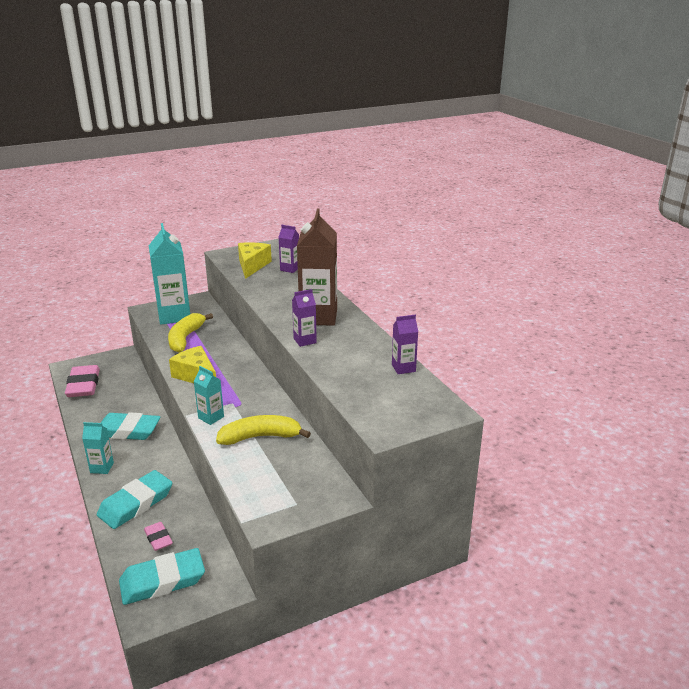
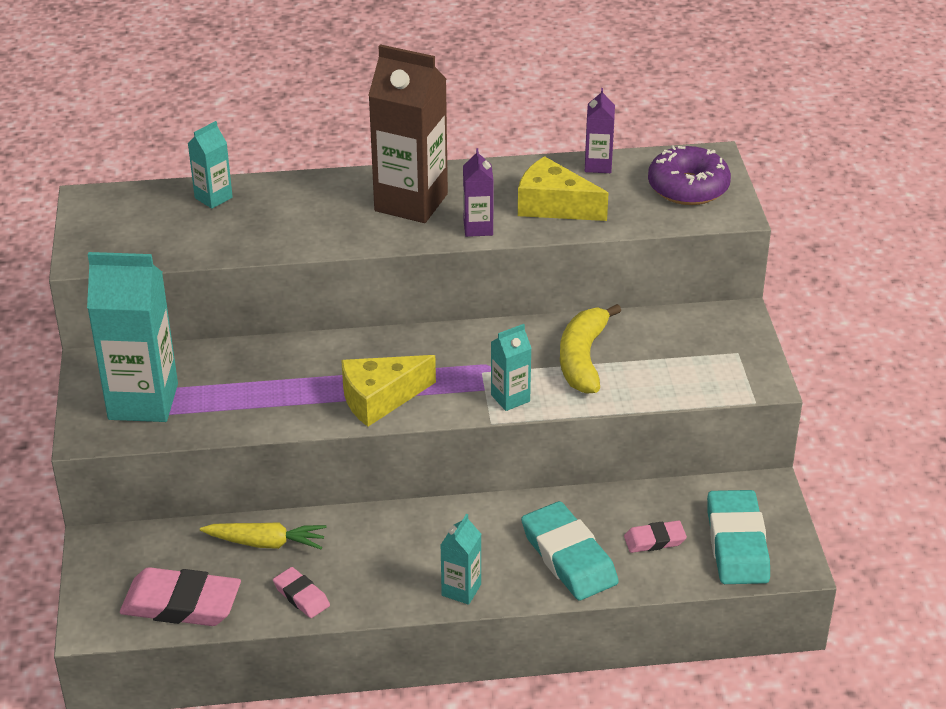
camera: 70 degrees left, 10 degrees up
turquoise eraser [101,412,161,440] -> none
yellow banana [168,313,213,353] -> none
yellow cheese [238,242,272,279] -> yellow cheese moved to [518,156,609,221]
purple carton [279,225,299,273] -> turquoise carton [188,121,233,209]
none -> yellow carrot [200,522,326,550]
none -> pink eraser [273,567,330,618]
none -> purple donut [648,145,731,205]

